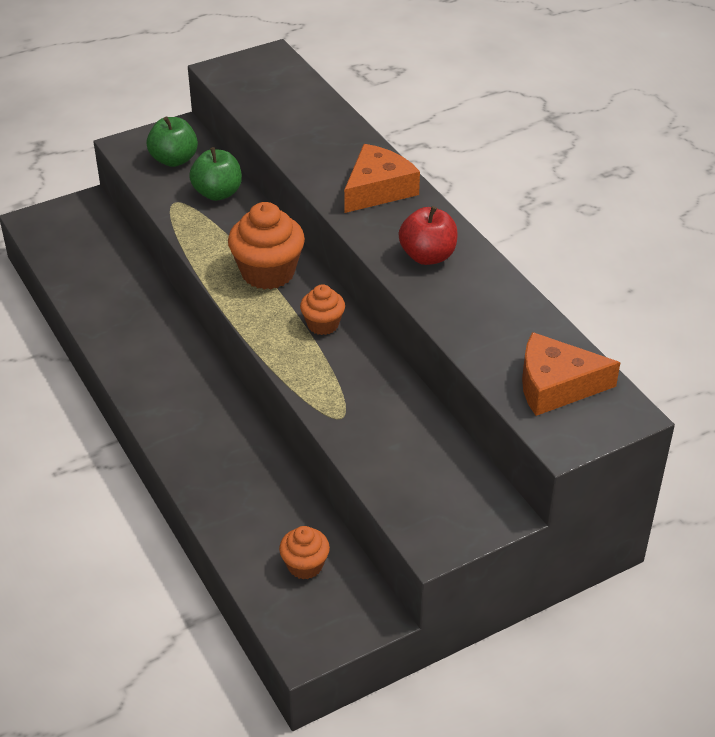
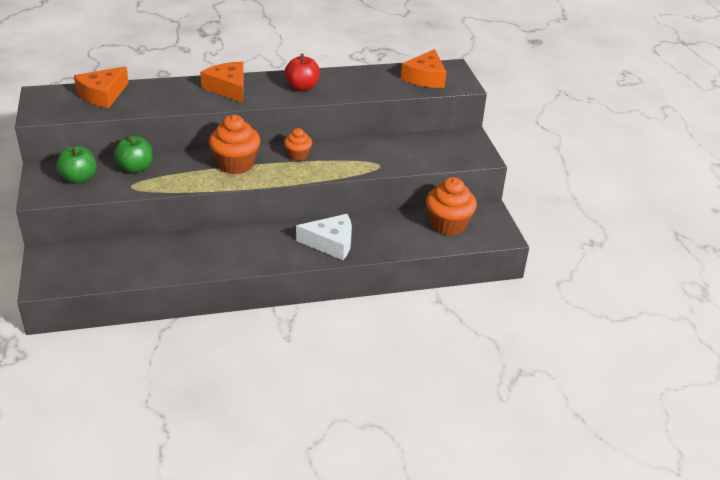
camera: 75 degrees left, 5 degrees down
orange cupcake [279,526,330,579] -> orange cupcake [426,177,477,236], size x1.76
none -> orange cheese [74,66,129,108]
none -> white cheese [296,214,352,260]

